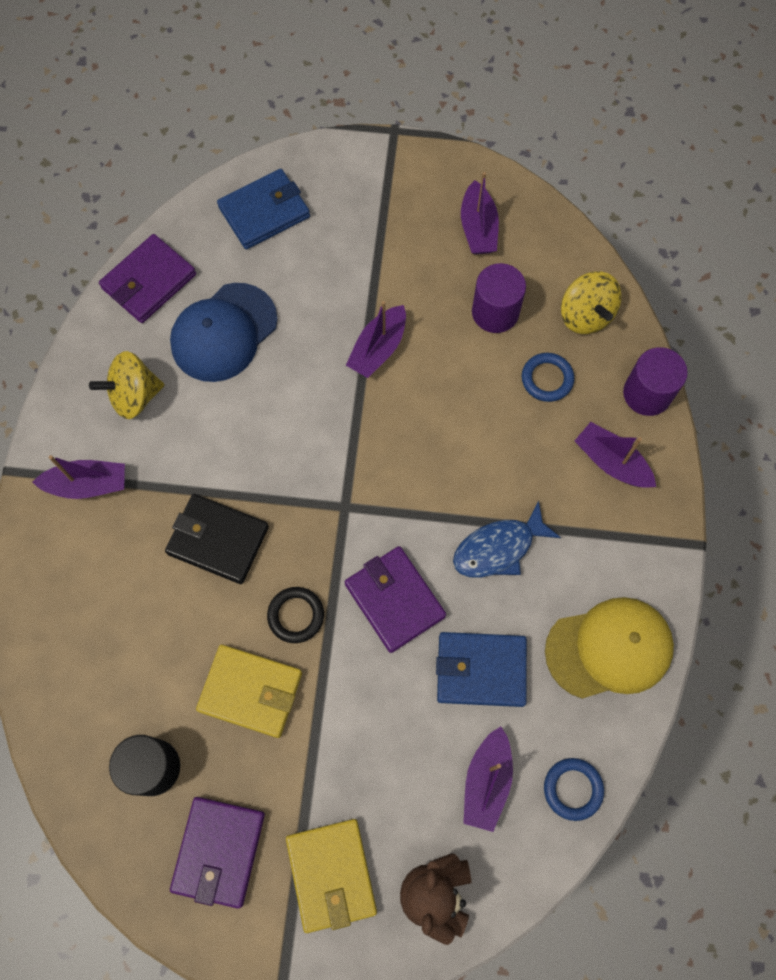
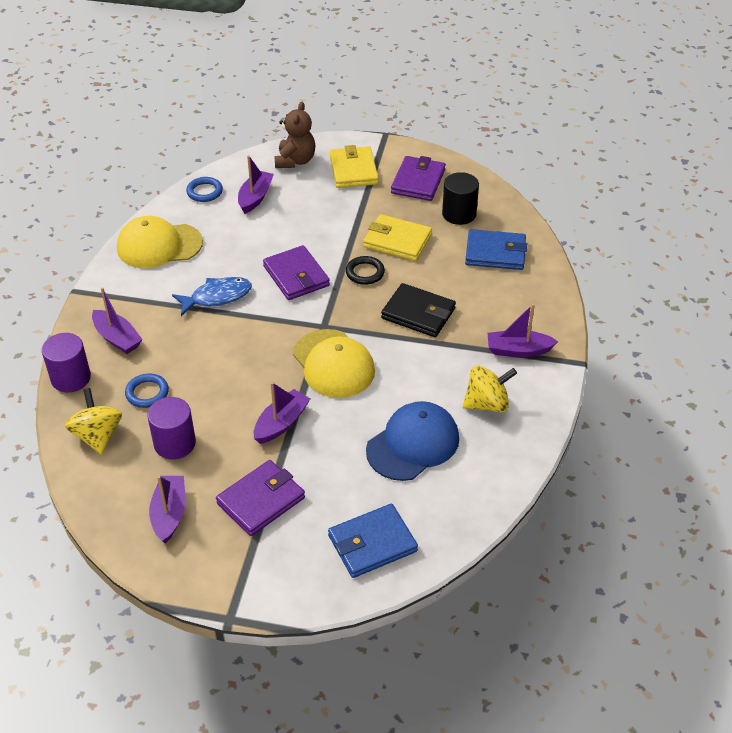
camera: 175 degrees left, 25 degrees down
purple wallet [99,234,196,323] -> purple wallet moved to [216,460,305,536]
blue wallet [436,632,527,707] -> blue wallet moved to [465,229,527,270]
none -> yellow cap [293,329,375,398]

